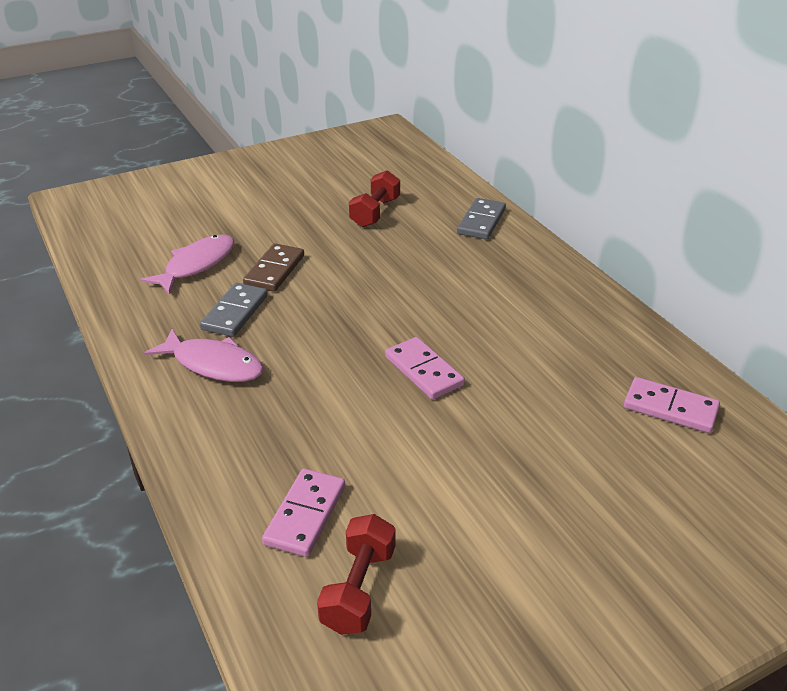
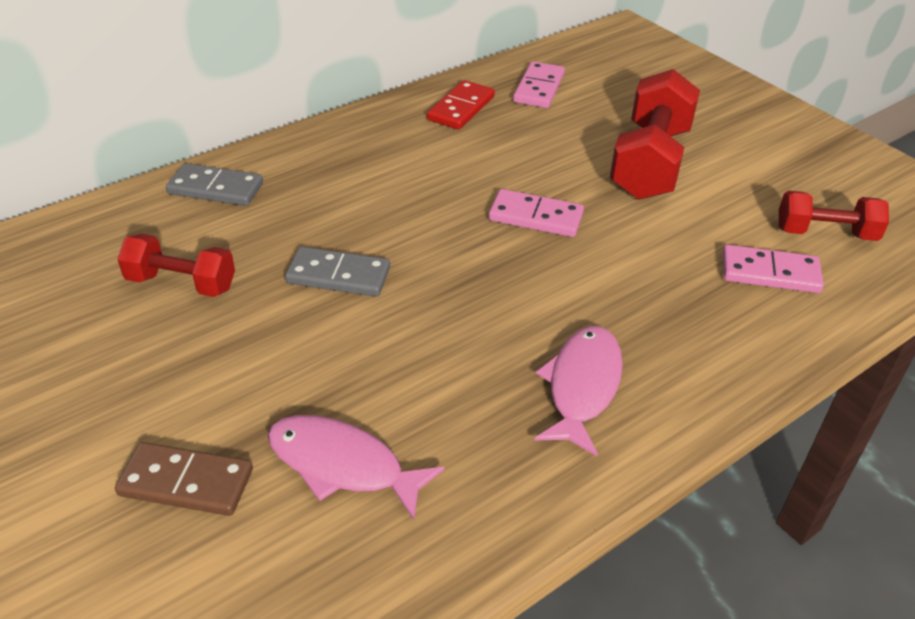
camera: 100 degrees left, 5 degrees up
grey domino [200,283,268,337] -> grey domino moved to [285,247,390,297]
brown domino [243,244,304,292] -> brown domino moved to [115,442,253,516]
pink domino [385,337,465,400] -> pink domino turned 60 degrees clockwise [489,189,584,237]
none -> red domino [427,80,495,130]
none -> red dumbbell [610,69,700,200]

